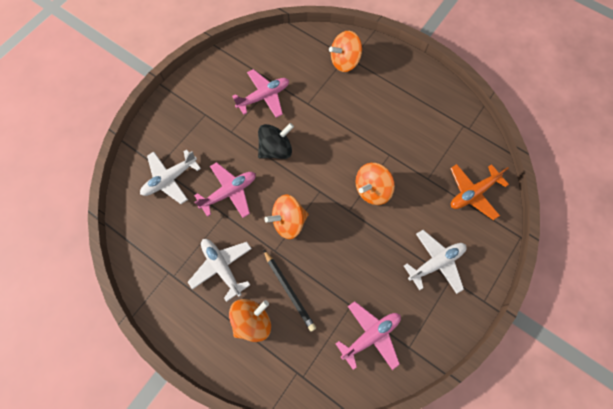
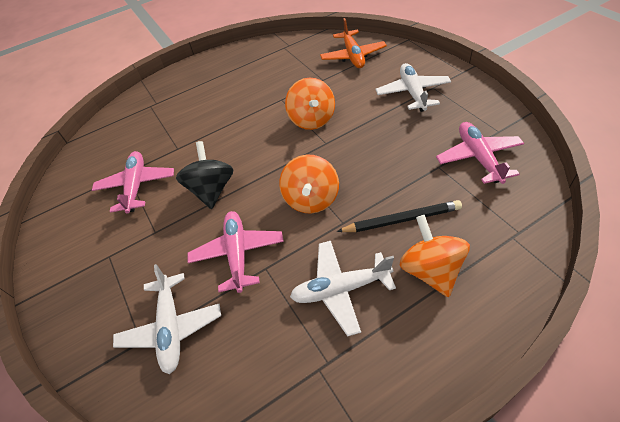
camera: 60 degrees left, 20 degrees down
orange spinning top [329,31,362,72] -> none

